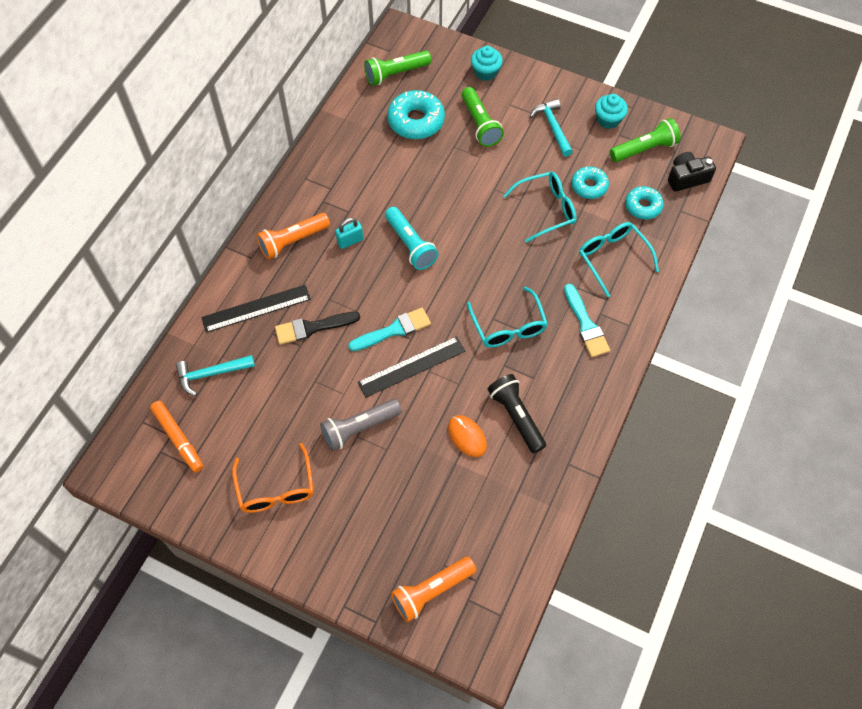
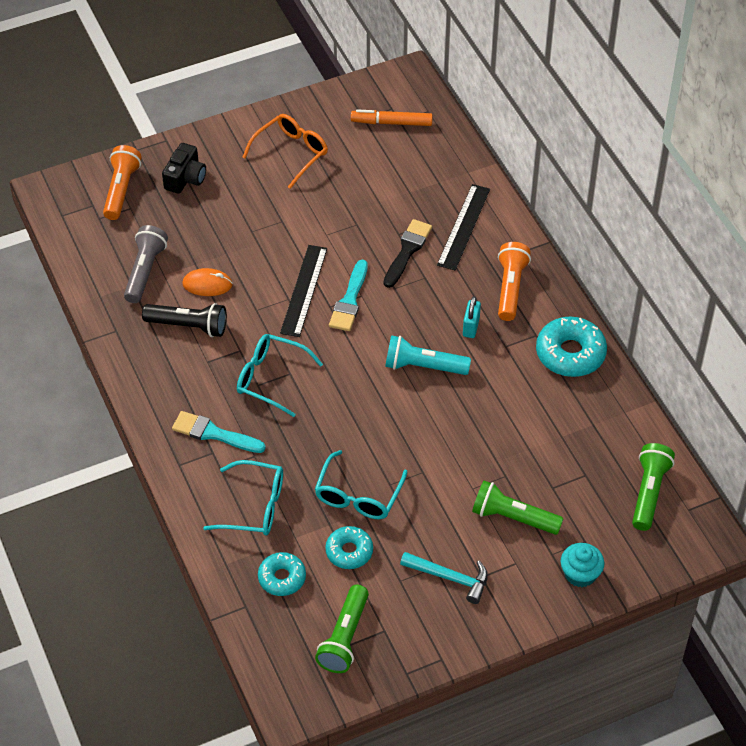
camera: 130 degrees right, 10 degrees down
turquoise hammer [176,355,255,396] -> none
orange glasses [232,443,314,513] -> orange glasses turned 105 degrees clockwise [242,114,328,189]
grey flashlight [320,399,402,451] -> grey flashlight moved to [124,225,168,303]
turquoise donut [387,90,445,139] -> turquoise donut moved to [536,316,607,377]
turquoise cupcake [595,94,628,129] -> none
black camera [668,152,716,192] -> black camera moved to [162,143,206,194]

